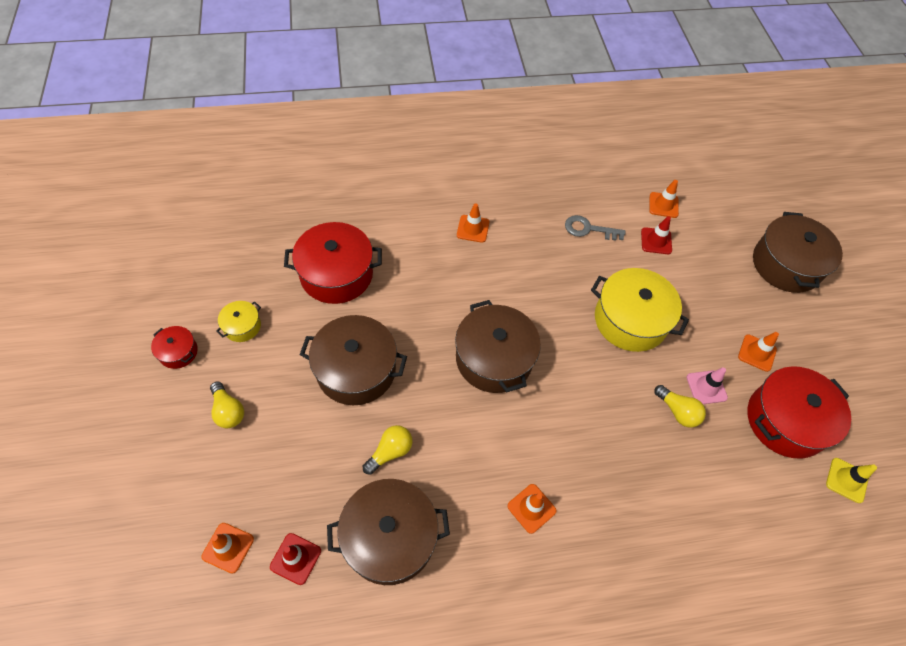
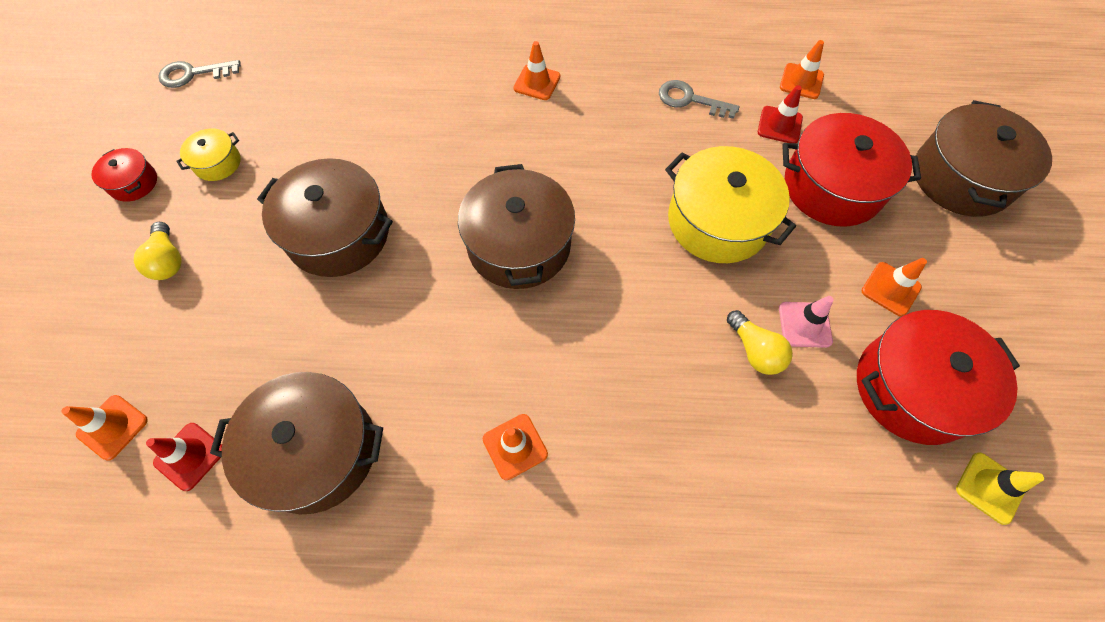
camera: 15 degrees right, 5 degrees up
red pot [284,222,382,304] -> red pot moved to [782,113,921,227]
yellow light bulb [363,425,413,475] -> none
none -> grey key [158,60,241,88]

